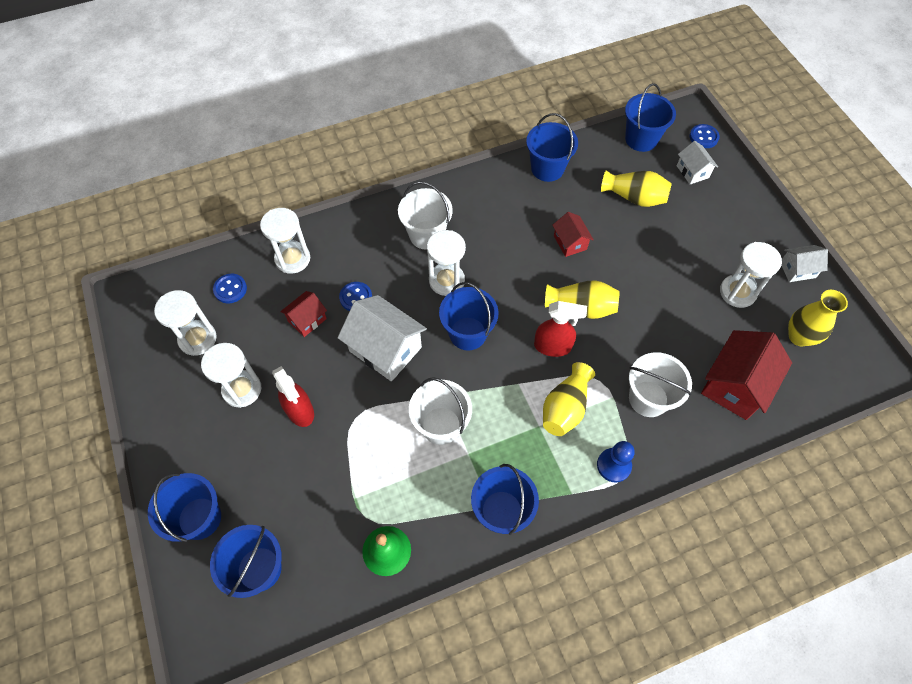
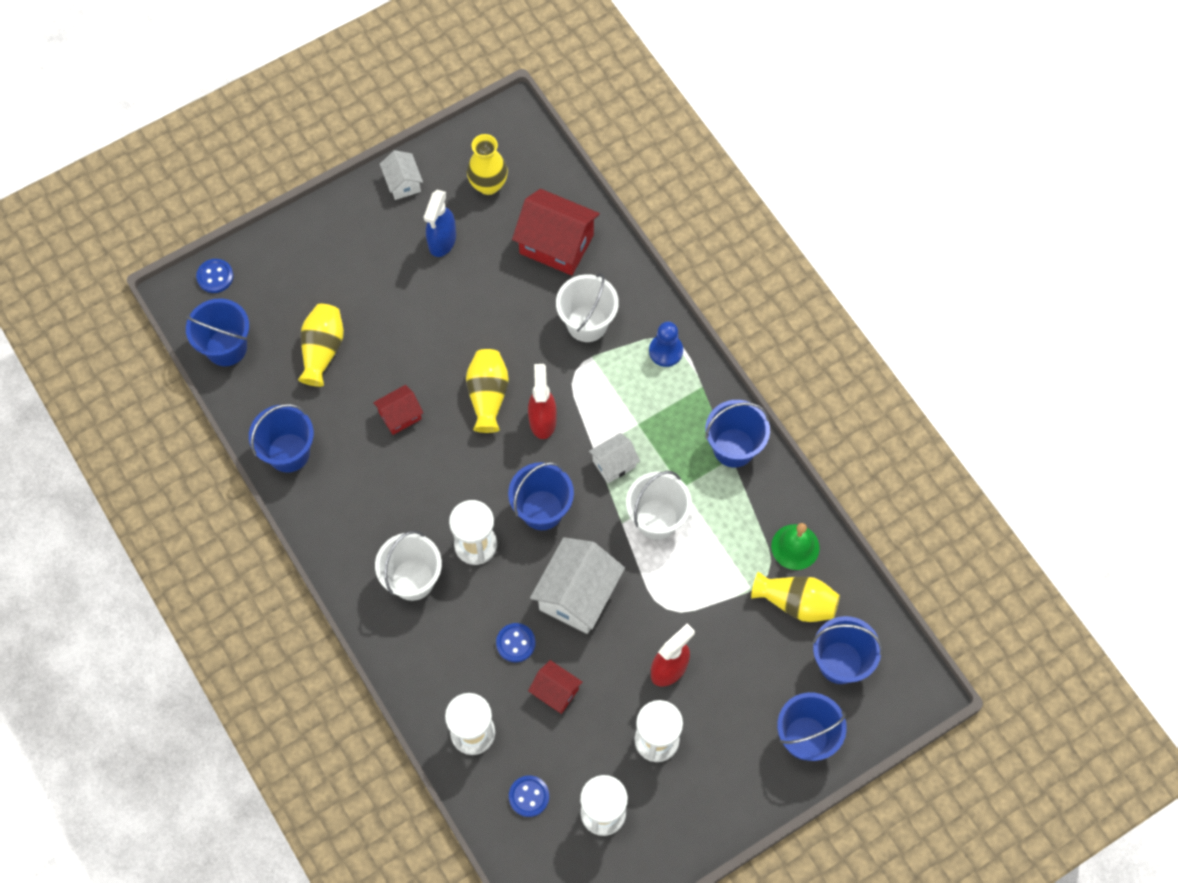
camera: 100 degrees left, 5 degrees up
yellow vase [543,362,595,436] -> yellow vase moved to [751,572,840,622]
white house [677,141,718,184] -> white house moved to [589,433,640,483]
white hourglass [720,242,782,308] -> blue spray bottle [424,190,456,257]

